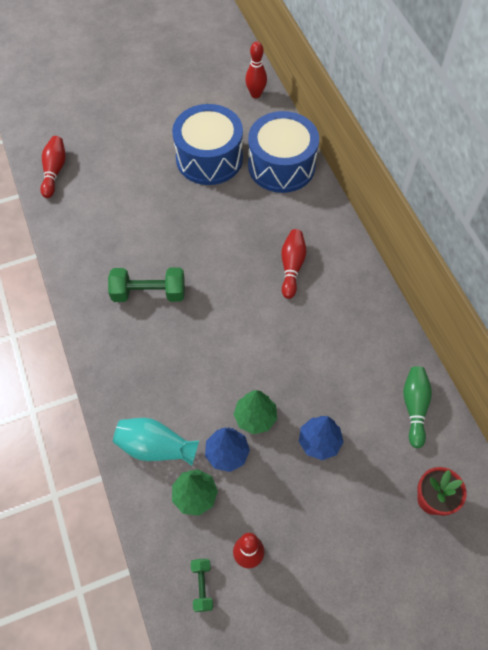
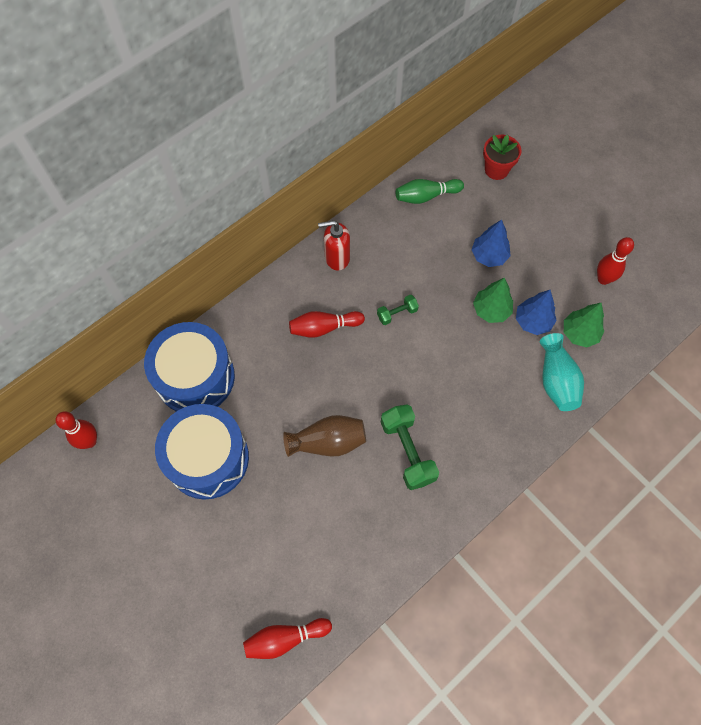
camera: 110 degrees left, 5 degrees up
green dumbbell [191,559,213,612] -> green dumbbell moved to [377,294,419,325]
none -> brown vase [283,415,366,457]
none -> red soap dispenser [318,220,350,271]

